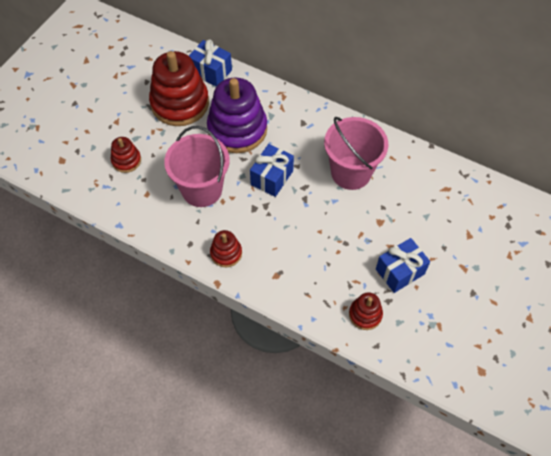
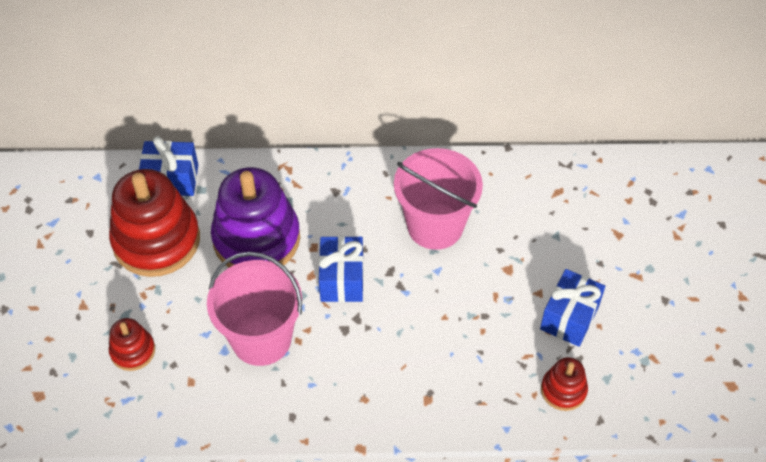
camera: 30 degrees left, 5 degrees down
red stacking toy [210,230,242,267] -> none

